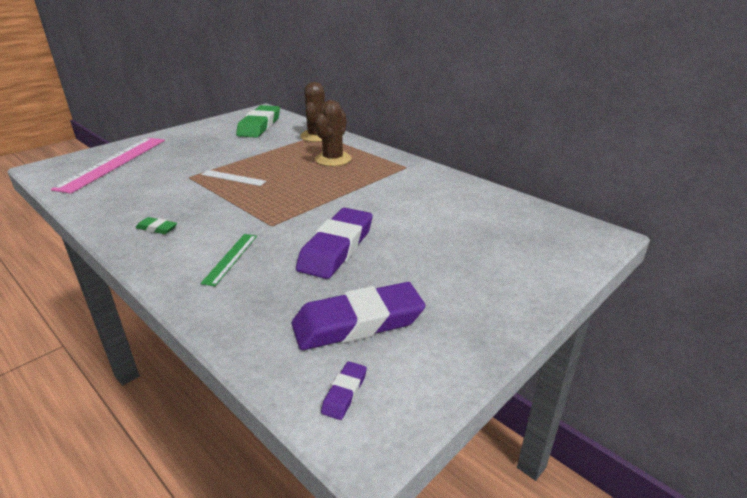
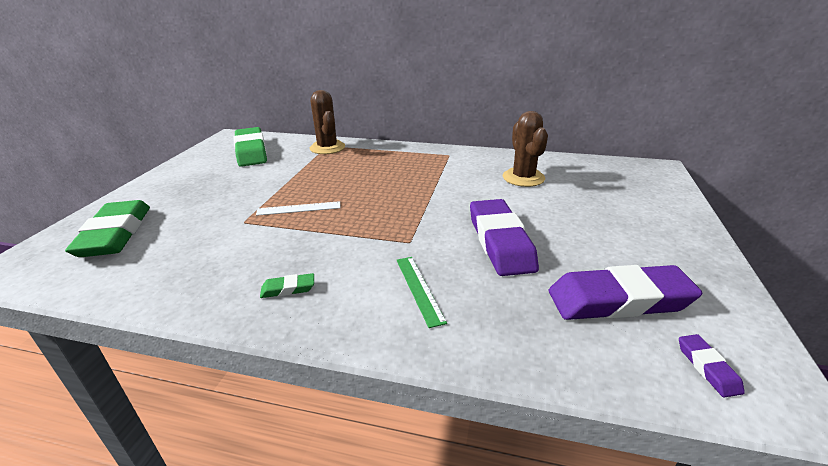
camera: 30 degrees left, 0 degrees up
pink ruler [51,138,165,194] -> green eraser [65,200,150,257]
purple eraser [292,282,426,350] -> purple eraser turned 45 degrees clockwise [549,265,702,320]
brown cactus [315,100,352,166] -> brown cactus moved to [503,111,548,187]

